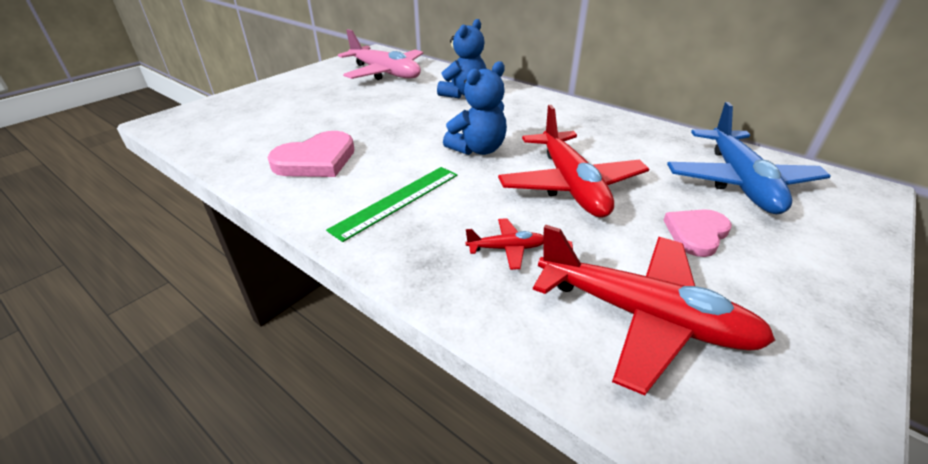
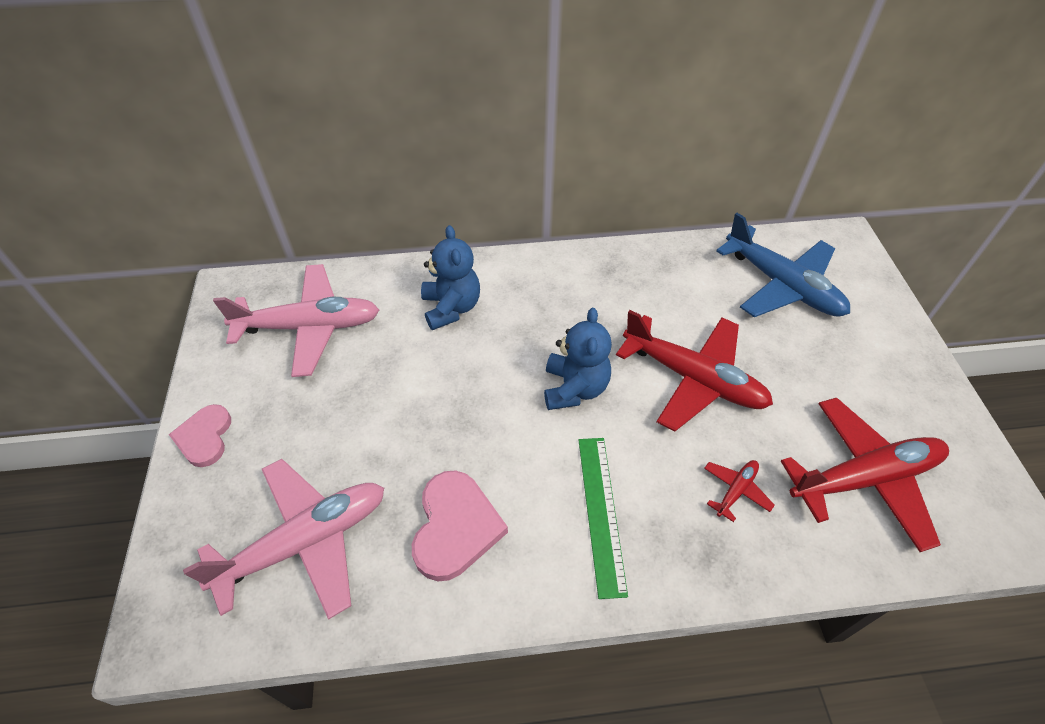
camera: 45 degrees left, 15 degrees up
pink heart [663,209,732,257] -> pink heart moved to [169,404,231,467]
none -> pink plane [183,459,384,619]

